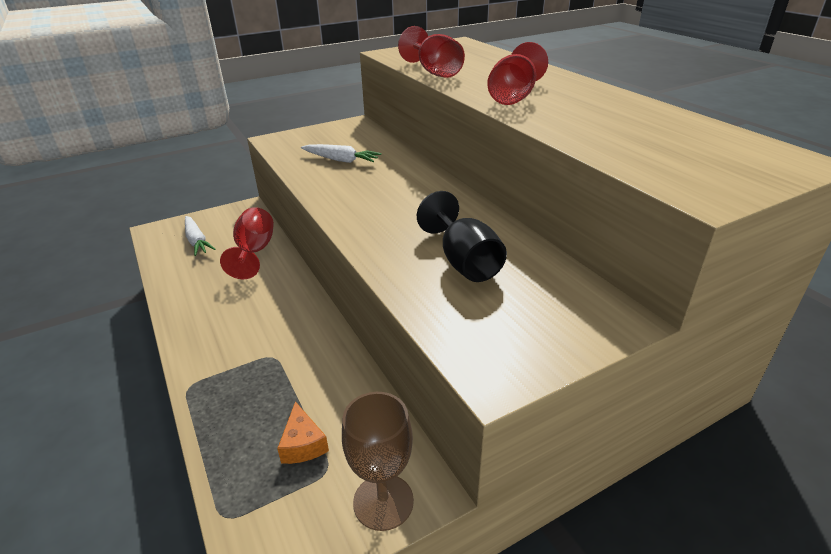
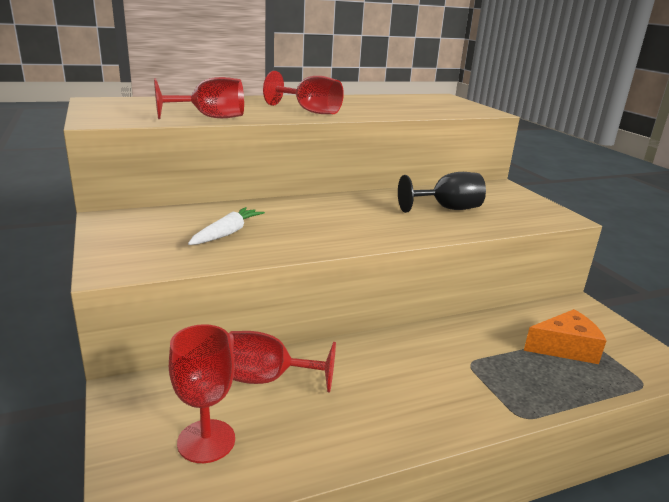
camera: 85 degrees left, 10 degrees down
white carrot [185,216,216,256] -> red goblet [169,324,235,463]
orange cheese [277,401,329,464] -> orange cheese [524,309,607,364], size x1.54
brown goblet [342,392,414,531] -> none

